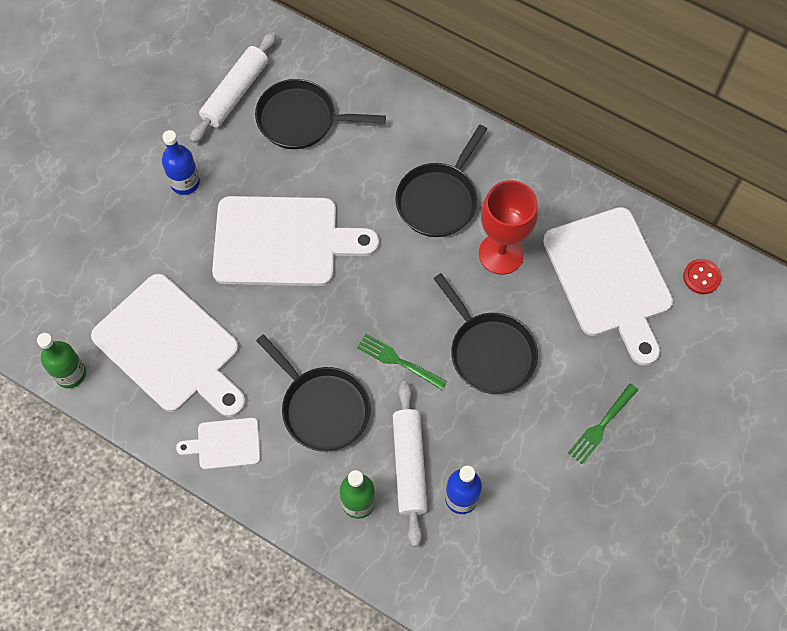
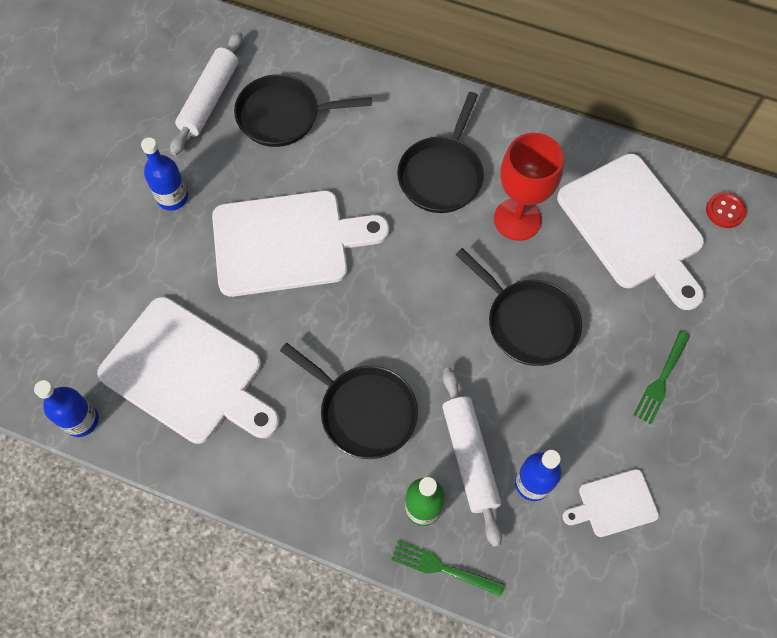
camera: 10 degrees left, 0 degrees up
green bottle [37,333,86,388] -> blue bottle [34,380,99,437]
white cutting board [176,418,260,469] -> white cutting board moved to [562,469,659,537]
green fork [357,334,447,390] -> green fork moved to [391,540,505,597]

